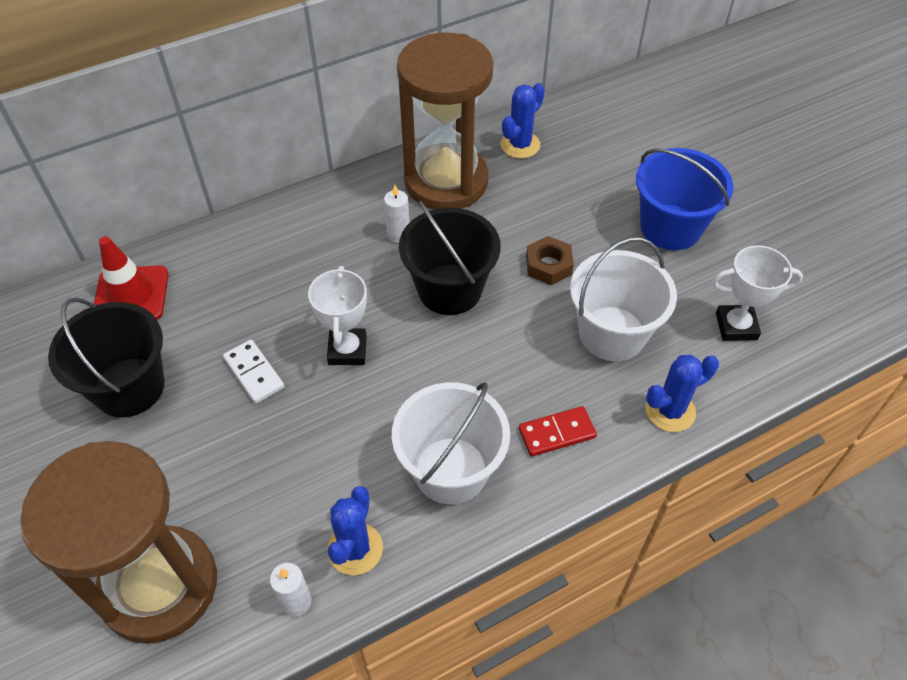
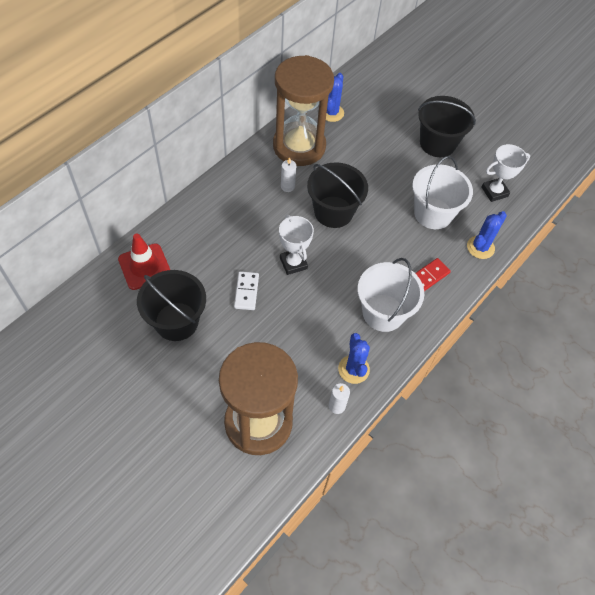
camera: 25 degrees left, 5 degrees up
white domino [223,340,284,404] -> white domino turned 60 degrees clockwise [234,271,259,310]
brown nut [526,236,574,285] -> none
blue bucket [636,148,733,250] -> black bucket [418,96,476,157]

